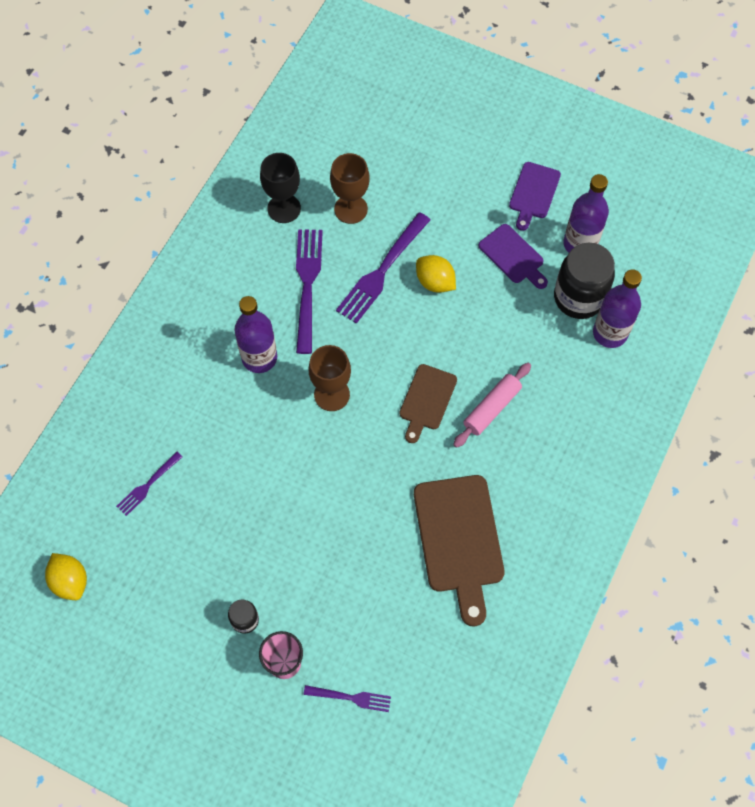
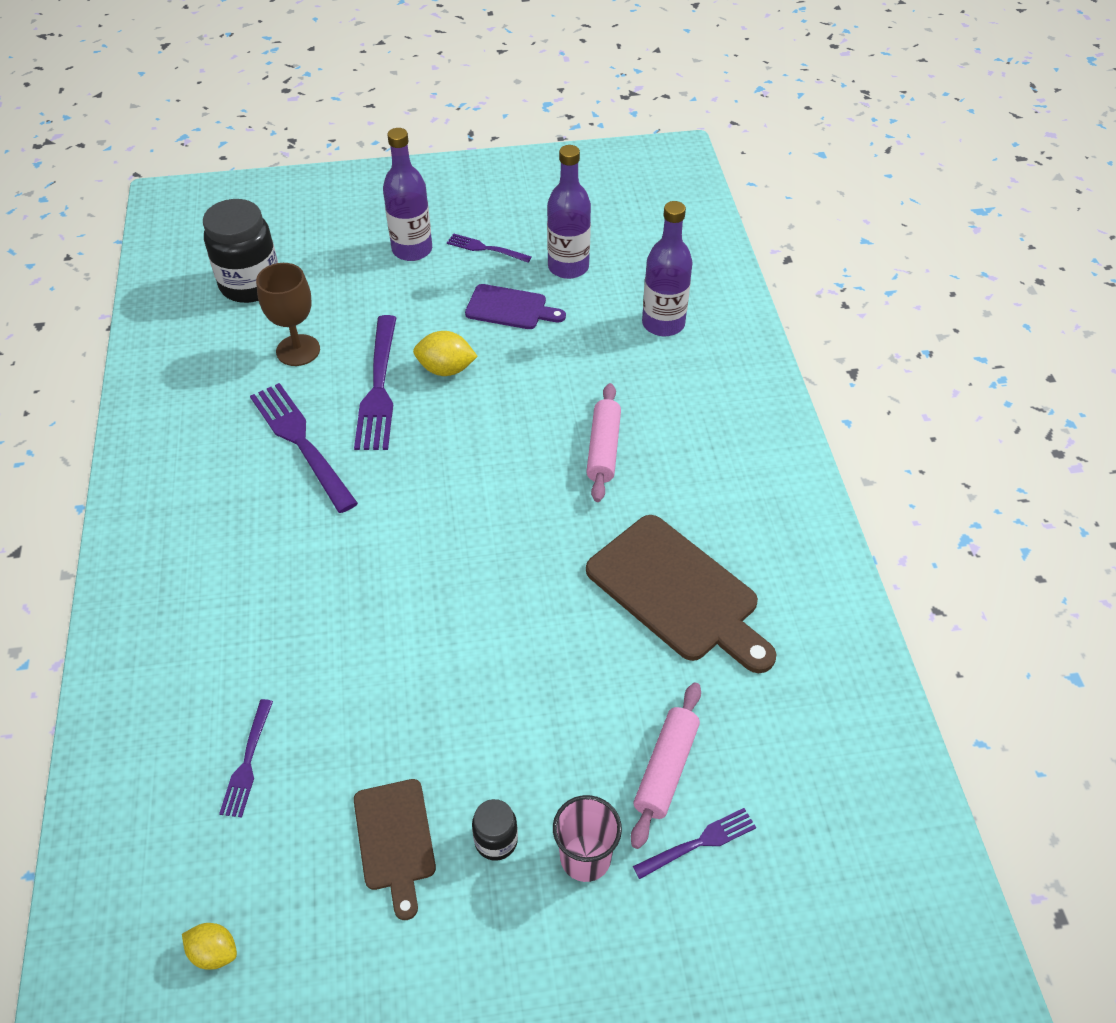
camera: 35 degrees left, 15 degrees down
yellow lemon [45,553,87,600] -> yellow lemon [182,923,237,970], size x0.66
purple bottle [235,296,277,373] -> purple bottle moved to [383,128,432,261]
black goblet [260,153,301,223] -> none
brown goblet [308,345,351,411] -> none
brown cutting board [399,364,457,443] -> brown cutting board moved to [354,779,436,920]
purple cutting board [509,162,561,231] -> purple fork [447,233,531,263]
black jar [554,243,615,319] -> black jar moved to [203,199,278,303]
none -> pink rolling pin [631,683,701,849]

